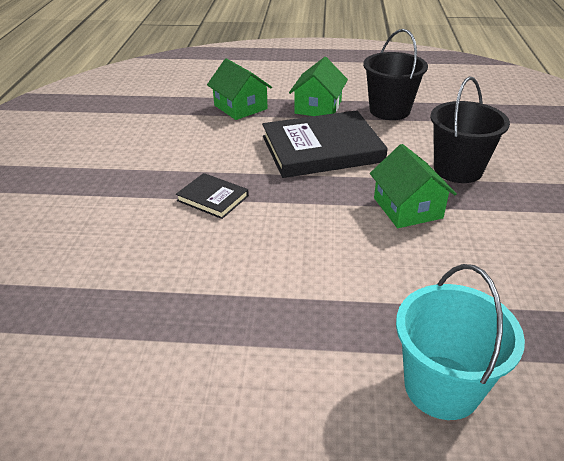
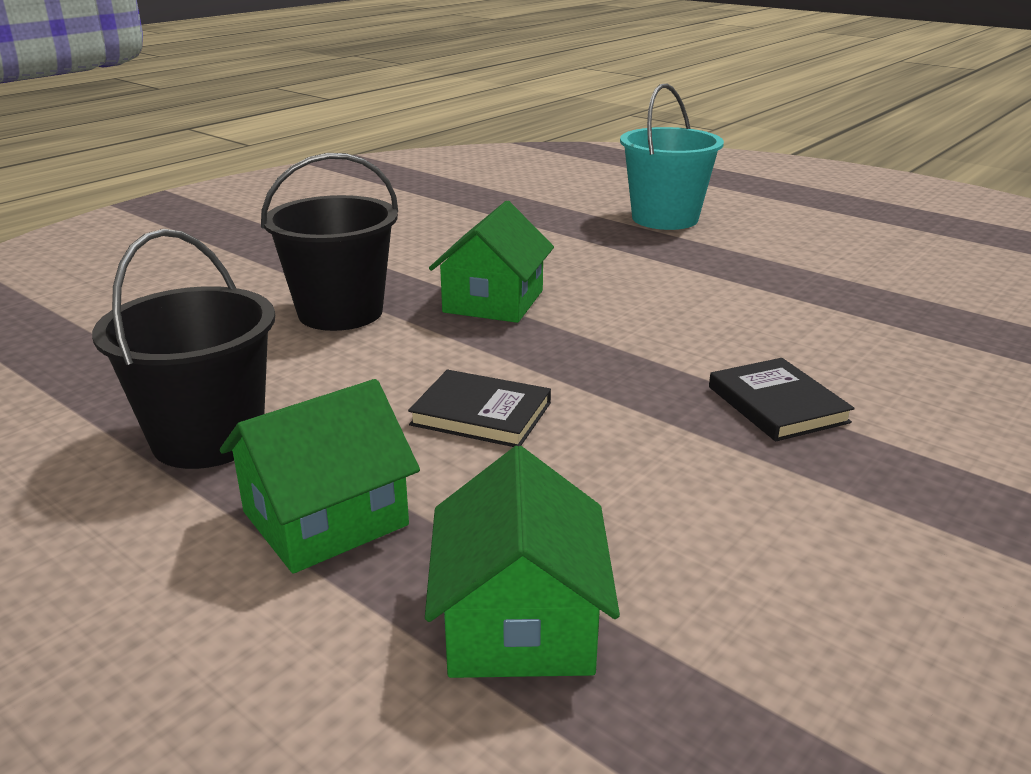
camera: 145 degrees left, 10 degrees down
black book [262,110,388,178] -> black book [408,369,551,447], size x0.49

